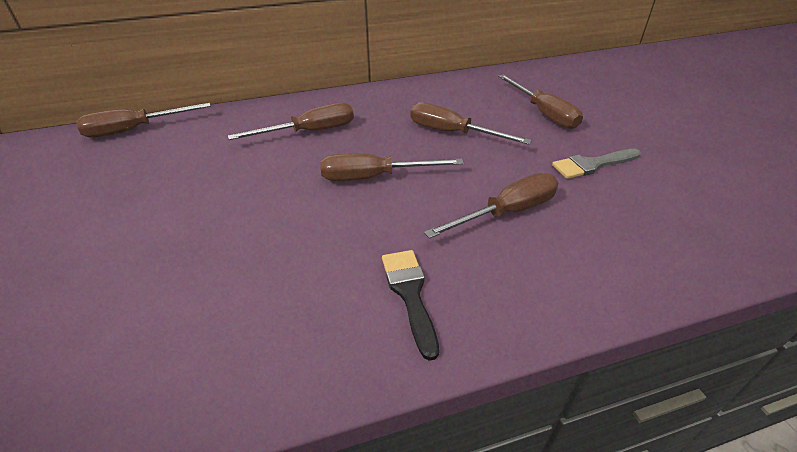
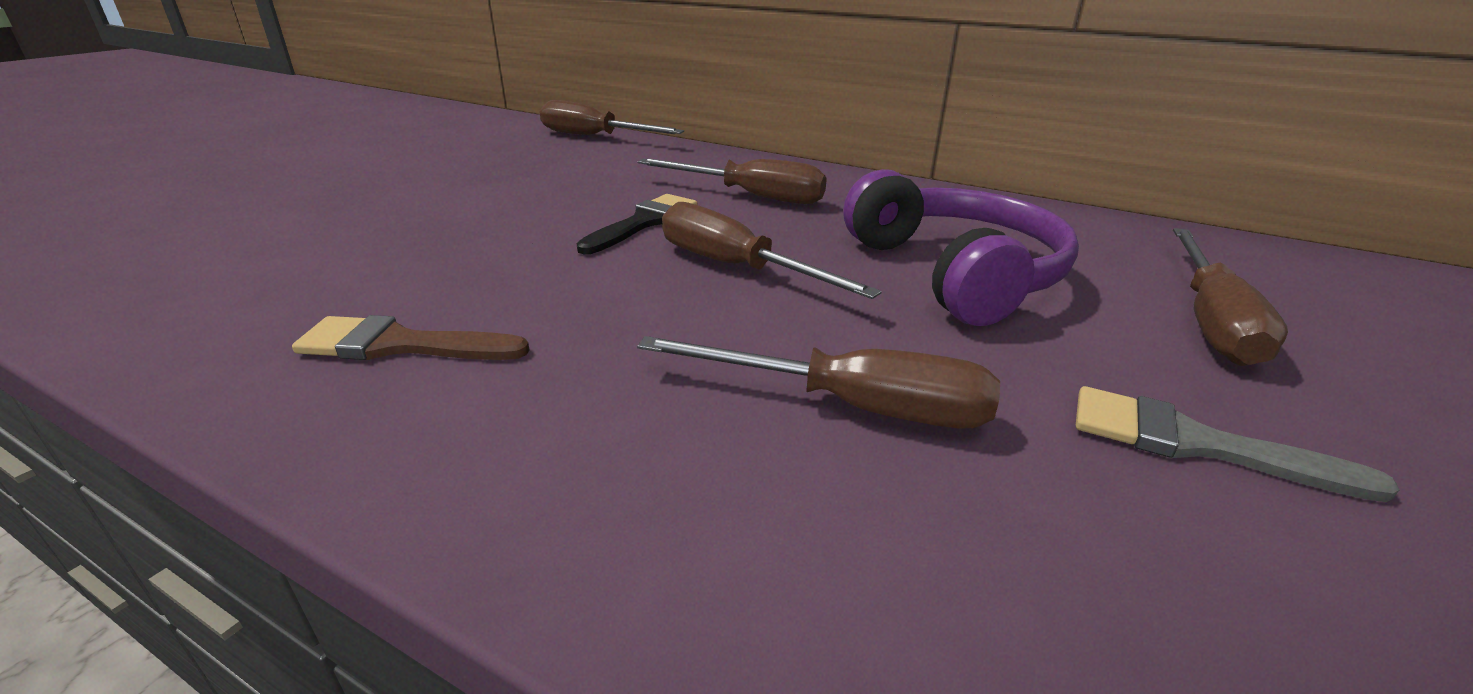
camera: 45 degrees right, 10 degrees down
black brush [382,250,439,361] -> black brush moved to [577,194,697,254]
brown screwdriver [410,102,532,145] -> purple headphones [843,169,1079,326]
none -> brown brush [292,315,530,360]

